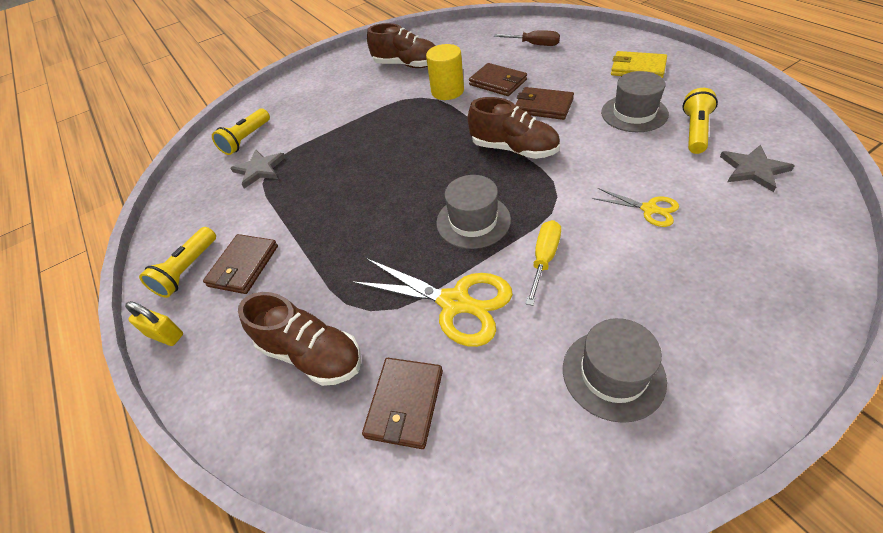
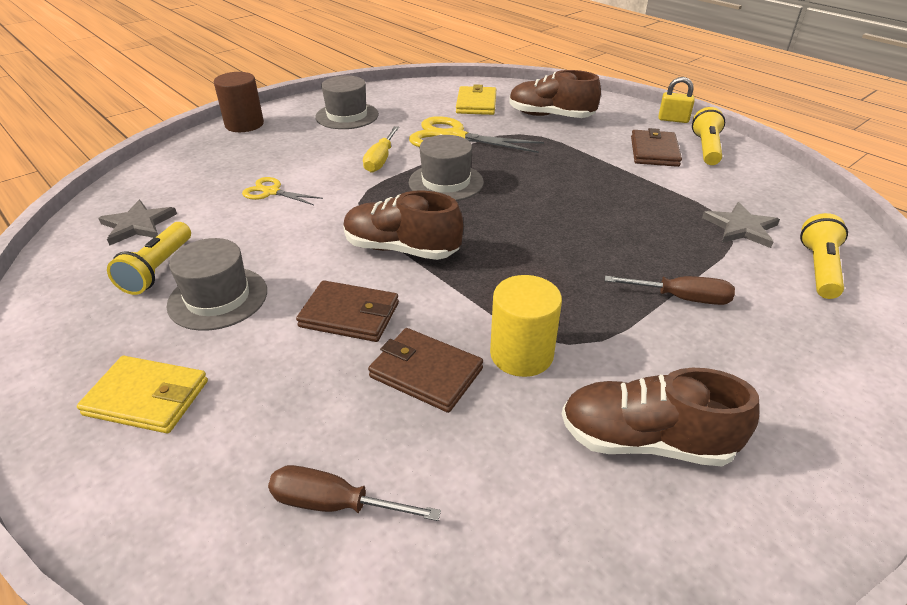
camera: 165 degrees right, 10 degrees down
brown wallet [362,358,443,449] -> yellow wallet [456,84,496,115]
none -> brown cylinder [214,72,264,132]
none -> brown screwdriver [605,276,735,305]

